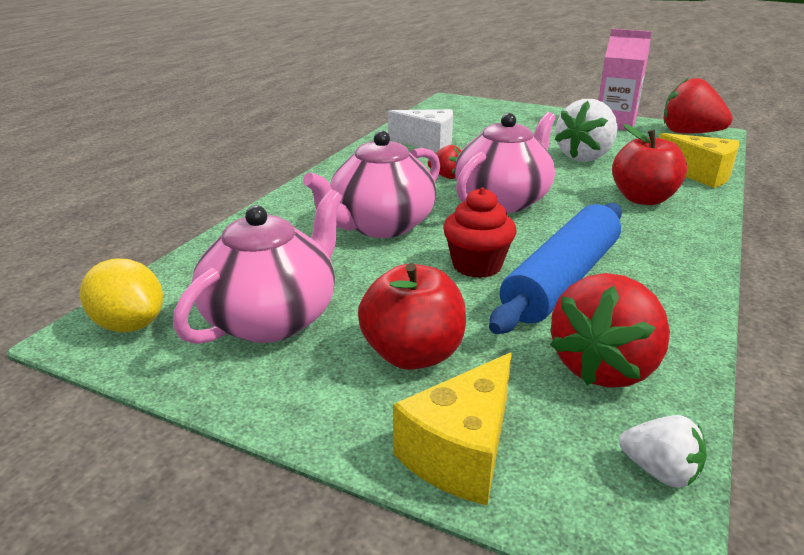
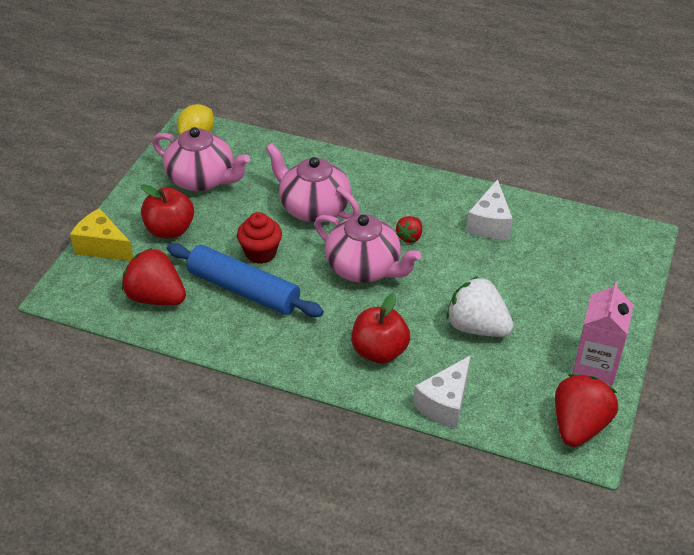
camera: 85 degrees right, 15 degrees up
white strawberry [619,415,707,488] -> none
yellow cheese [659,133,739,188] -> white cheese [413,355,471,429]

